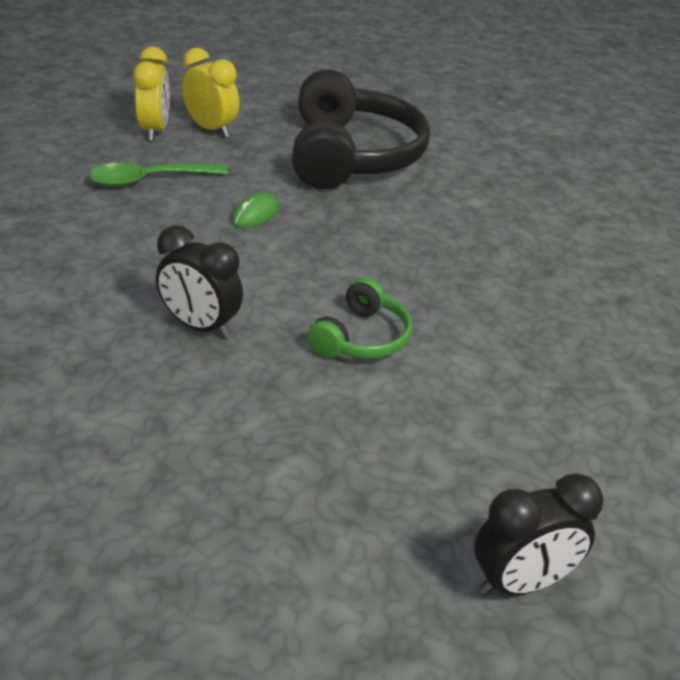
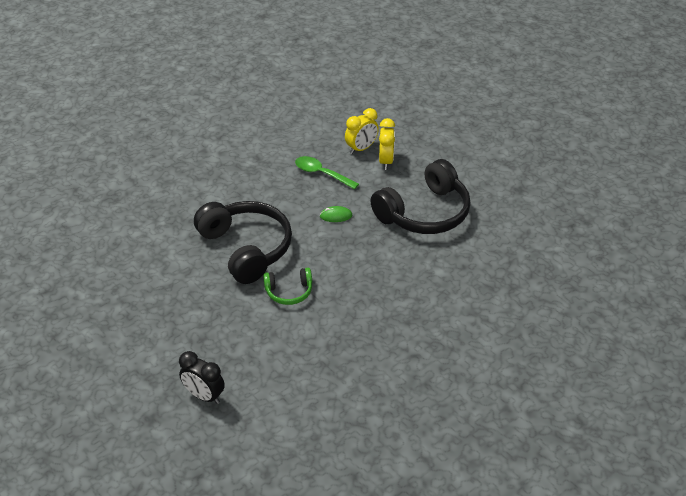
camera: 55 degrees right, 5 degrees up
black clock [156,225,243,338] -> black headphones [194,201,292,284]

